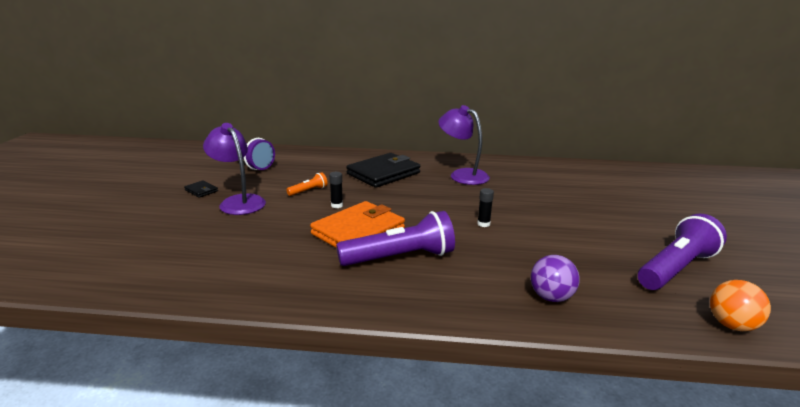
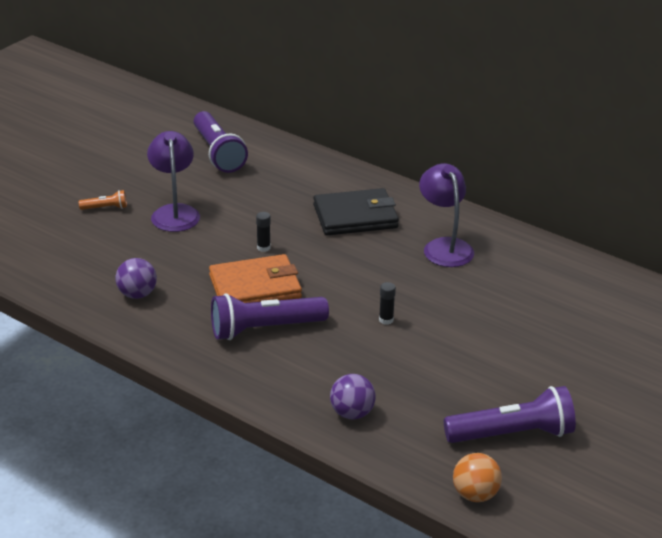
camera: 30 degrees right, 10 degrees up
black wallet [184,180,218,198] -> none
orange flashlight [286,172,327,196] -> orange flashlight moved to [79,190,127,210]
purple flashlight [336,211,455,266] -> purple flashlight turned 150 degrees clockwise [211,293,329,340]
none -> purple ball [116,258,157,299]

